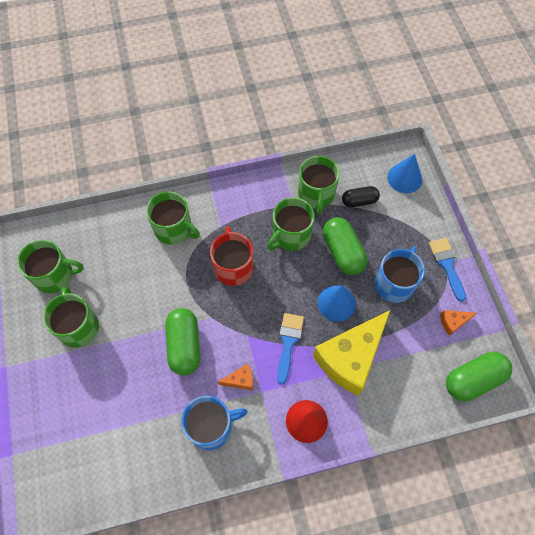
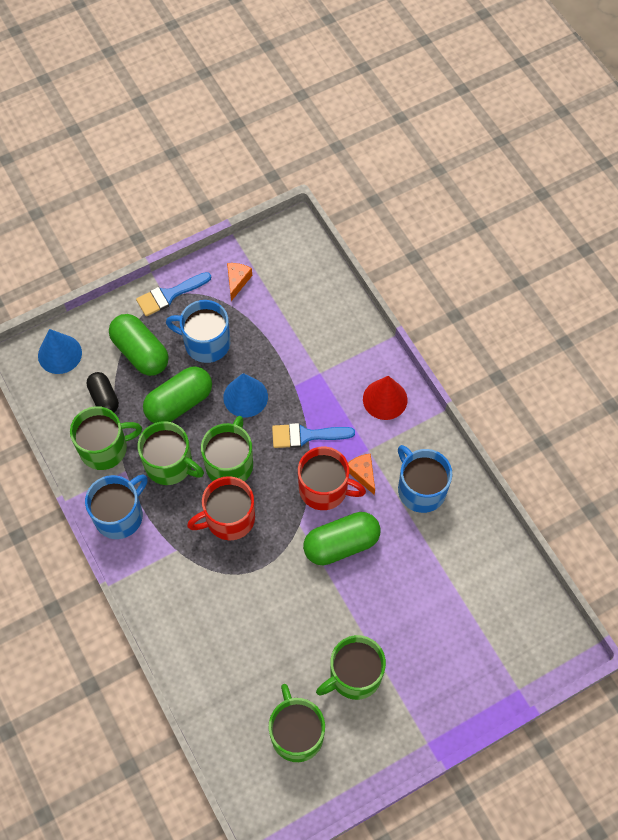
camera: 105 degrees left, 0 degrees up
green mug [146,192,200,245] -> green mug moved to [201,416,253,482]
yellow cheese [313,310,390,396] -> none
orange cheese [440,310,477,336] -> orange cheese turned 135 degrees counterclockwise [227,263,252,301]
green capsule [446,352,512,401] -> green capsule moved to [109,314,169,376]
none -> blue mug [85,475,148,539]
none -> red mug [298,447,366,510]

